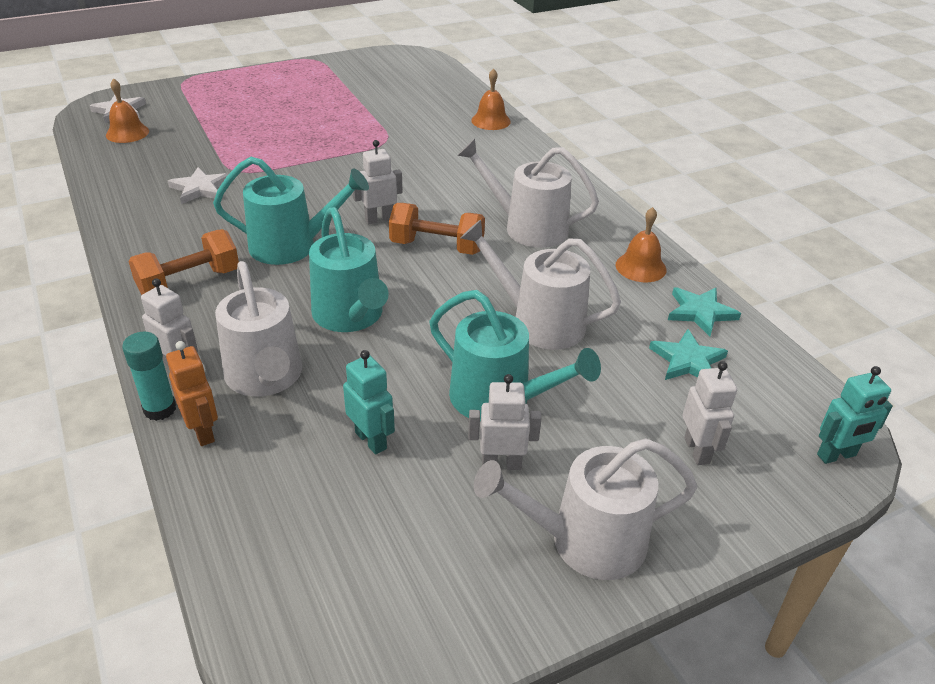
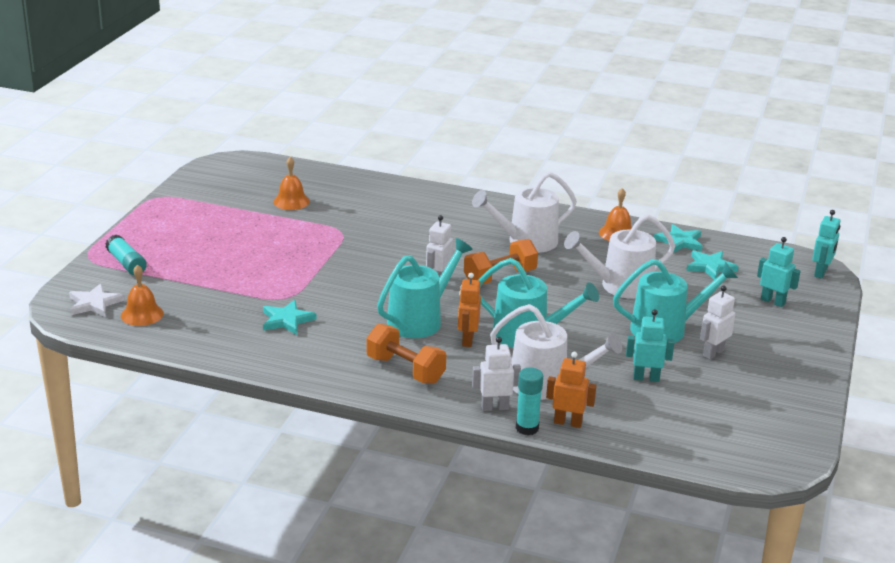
camera: 45 degrees left, 10 degrees down
orange dumbbell [128,229,239,295] -> orange dumbbell turned 60 degrees counterclockwise [366,324,446,384]
white star [168,167,228,204] -> turquoise star [263,300,317,335]
orange bell [471,68,511,130] -> orange bell moved to [273,157,310,210]
white watering can [474,438,698,580] -> none
white robot [683,361,737,465] -> turquoise robot [757,237,801,307]
none -> turquoise glue stick [105,235,147,275]
none -> orange robot [458,273,481,347]

